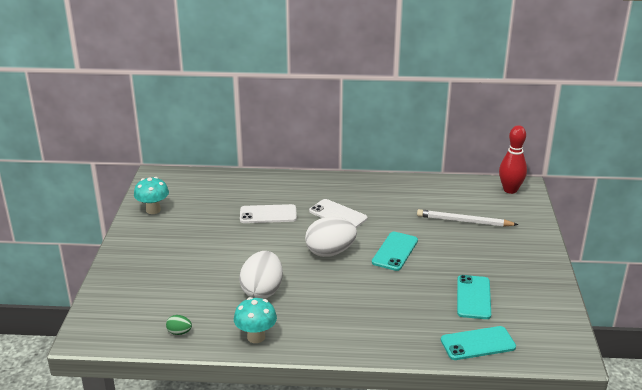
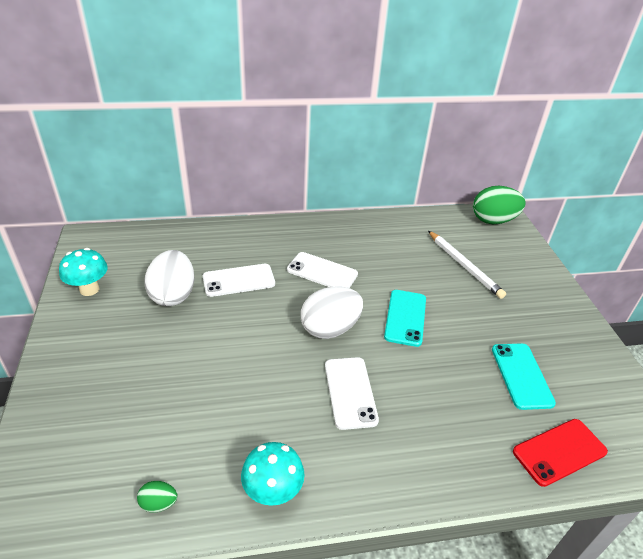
camera: 15 degrees left, 10 degrees up
white egg [239,251,283,299] -> white egg moved to [144,250,194,306]
white pencil [417,209,518,227] -> white pencil turned 120 degrees counterclockwise [428,231,506,299]
turquoise phone [441,326,516,360] -> red phone [513,419,608,487]
red bowling pin [499,125,527,194] -> green egg [473,186,526,224]
none -> white phone [325,357,379,430]

